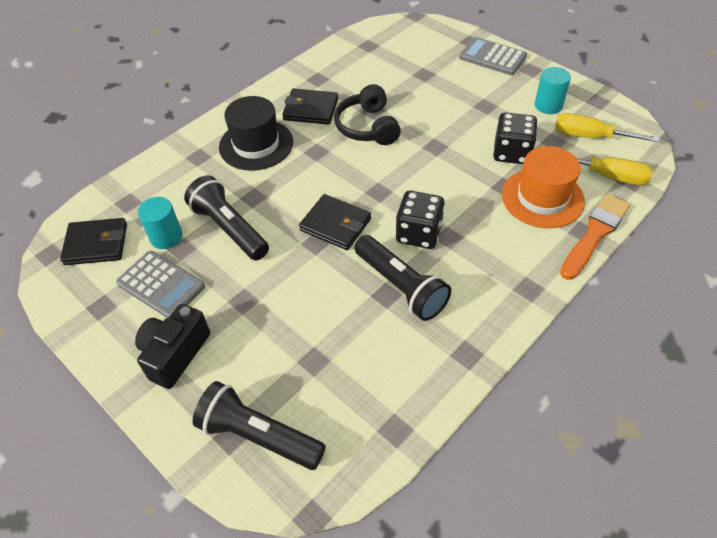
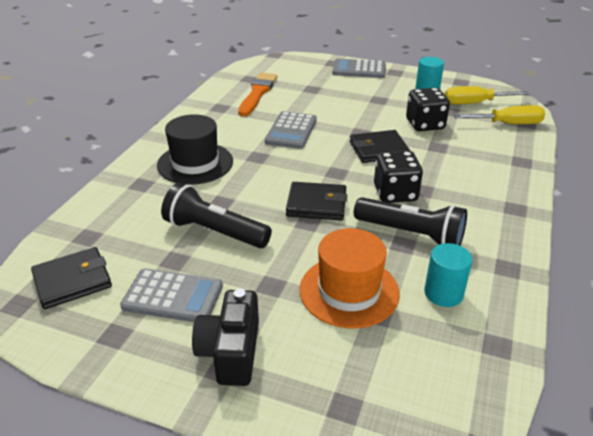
camera: 25 degrees left, 15 degrees down
turquoise cylinder [138,197,182,249] -> turquoise cylinder moved to [424,243,472,307]
black flashlight [193,381,326,470] -> none
black wallet [282,88,338,125] -> black wallet moved to [350,130,410,163]
black headphones [334,84,401,145] -> grey calculator [265,111,317,149]
orange hat [502,146,585,228] -> orange hat moved to [300,228,400,328]
orange brush [560,194,630,280] -> orange brush moved to [238,73,277,116]

